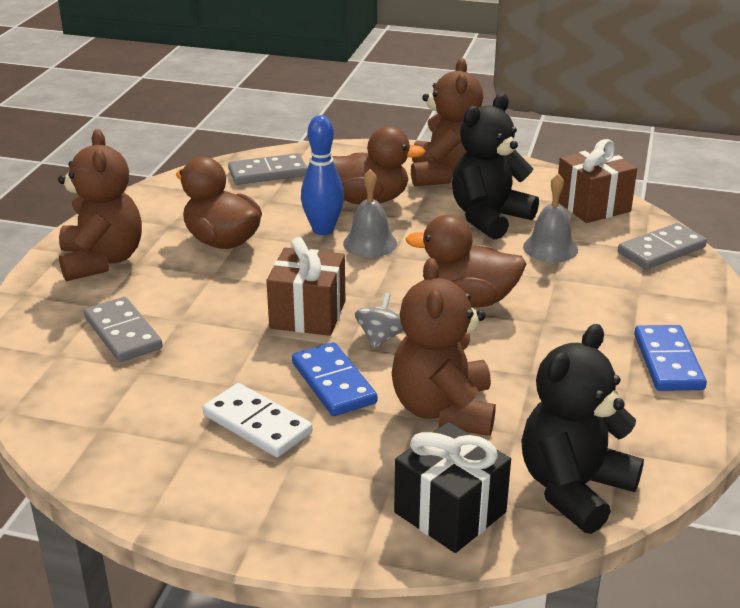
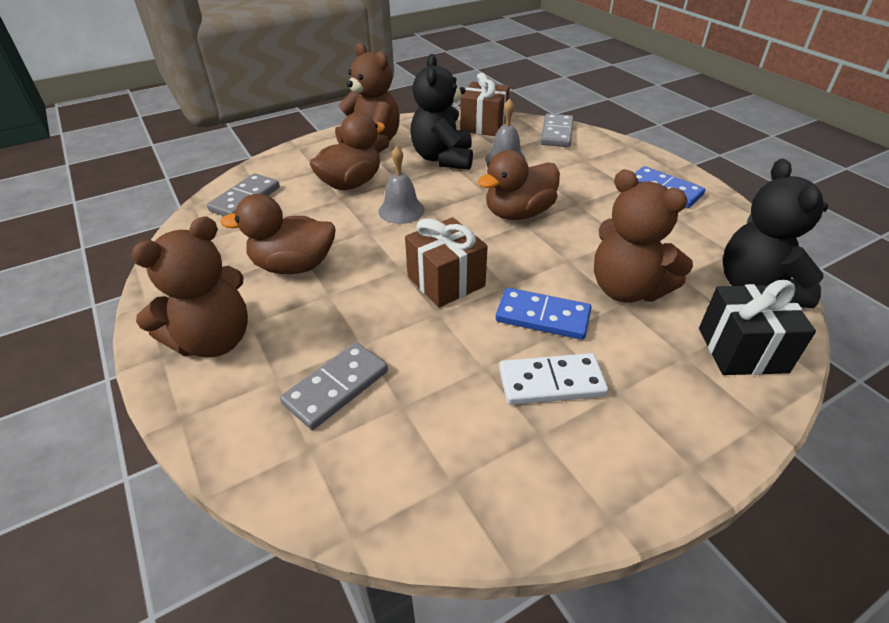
camera: 45 degrees left, 10 degrees up
brown teddy bear [58,129,142,281] -> brown teddy bear turned 105 degrees clockwise [131,216,248,357]
grey domino [84,297,163,362] -> grey domino turned 60 degrees counterclockwise [280,342,388,430]
blue bowling pin [301,115,344,235] -> none
grey spinning top [355,293,404,349] -> none

